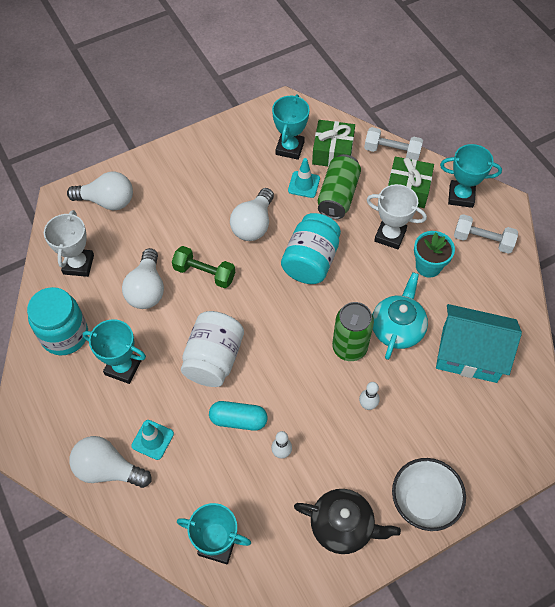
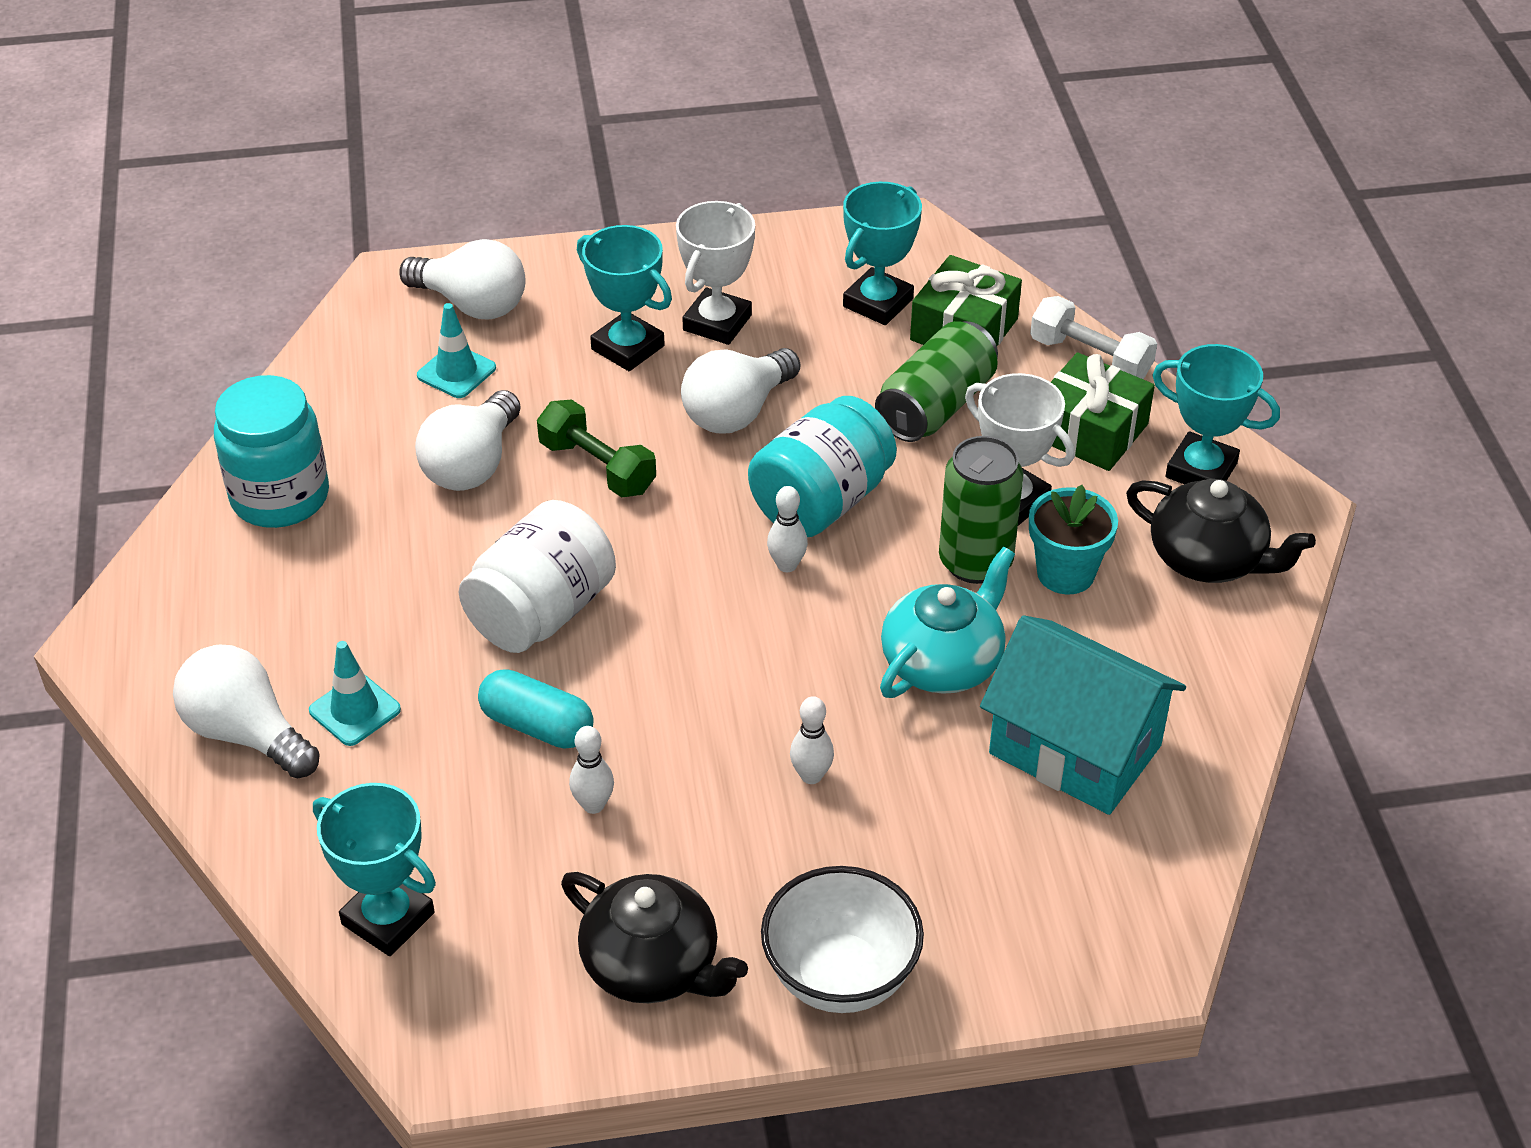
camera: 20 degrees right, 15 degrees down
white trophy [44,210,94,277] -> white trophy moved to [676,201,755,345]
turquoise trophy [83,319,146,384] -> turquoise trophy moved to [577,225,672,371]
turquoise traffic cone [288,158,320,198] -> turquoise traffic cone moved to [417,303,496,398]
green can [332,302,374,361] -> green can moved to [939,436,1023,584]
white dumbbell [454,214,518,254] -> black teapot [1126,479,1316,583]
none -> white bowling pin [767,486,808,572]

